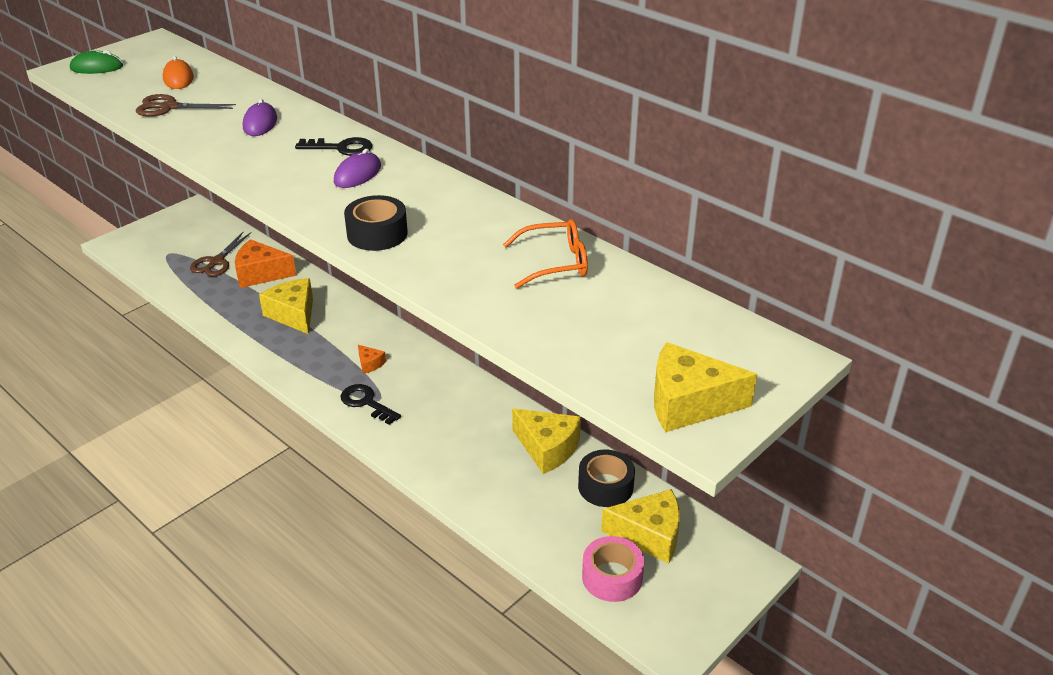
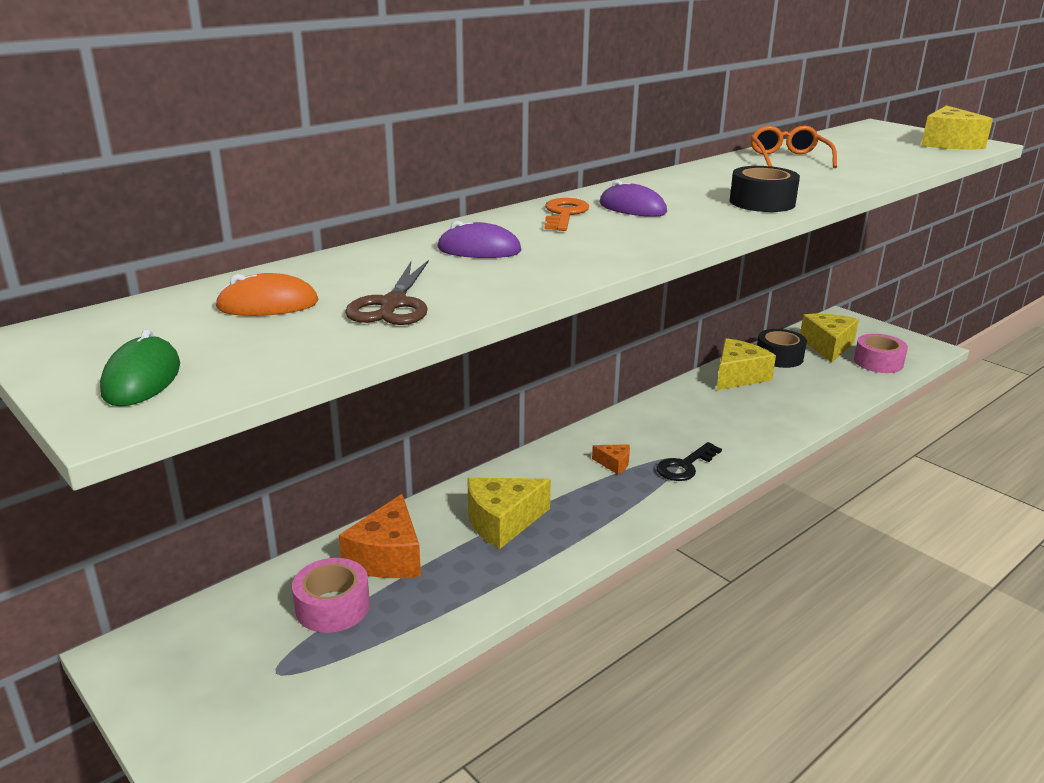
camera: 85 degrees left, 10 degrees down
brown scissors [190,232,251,277] -> pink tape [292,558,370,633]
black key [295,137,372,156] -> orange key [545,198,589,231]
orange cheese [358,345,386,374] -> orange cheese turned 60 degrees clockwise [592,444,630,475]

